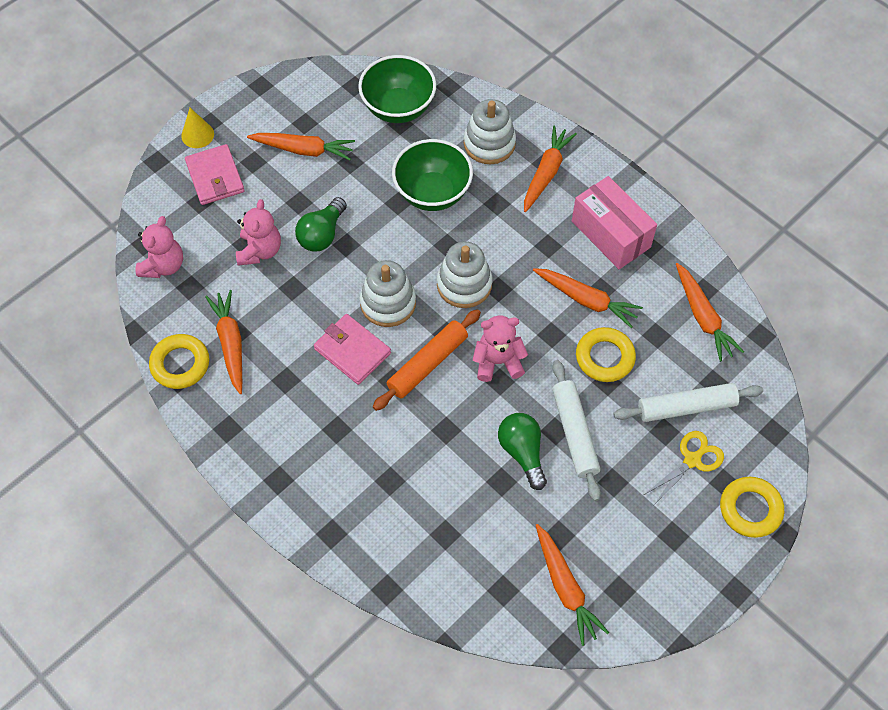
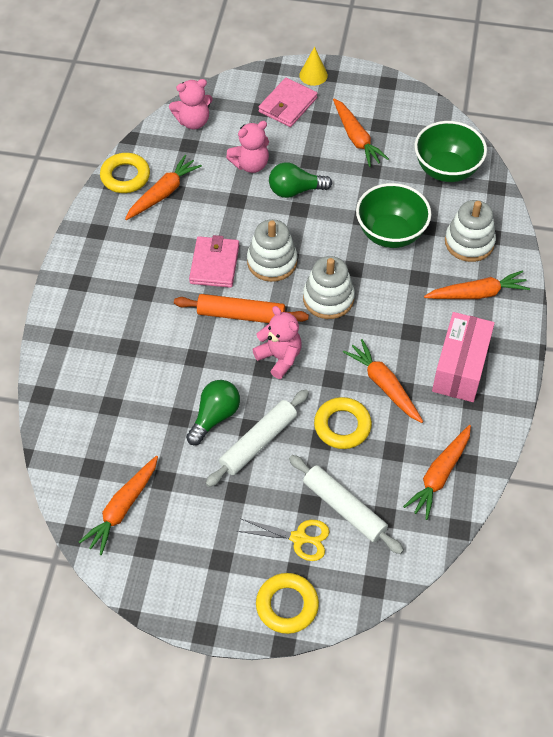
camera: 55 degrees right, 5 degrees down
orange carrot [533,268,643,328] -> orange carrot turned 150 degrees clockwise [343,339,423,423]

